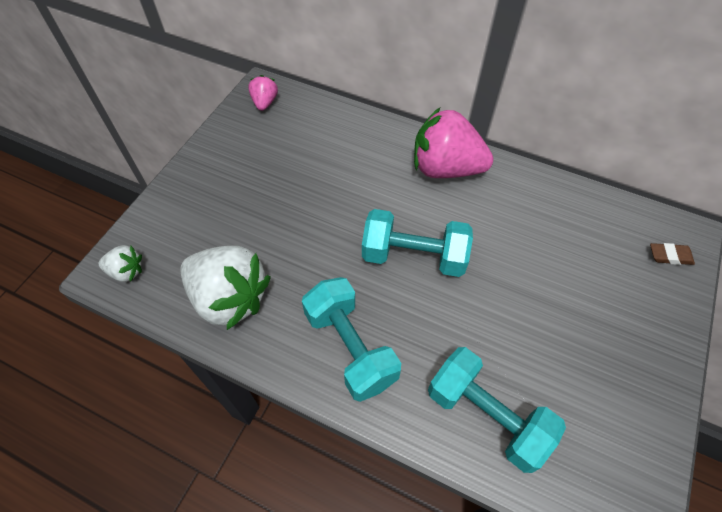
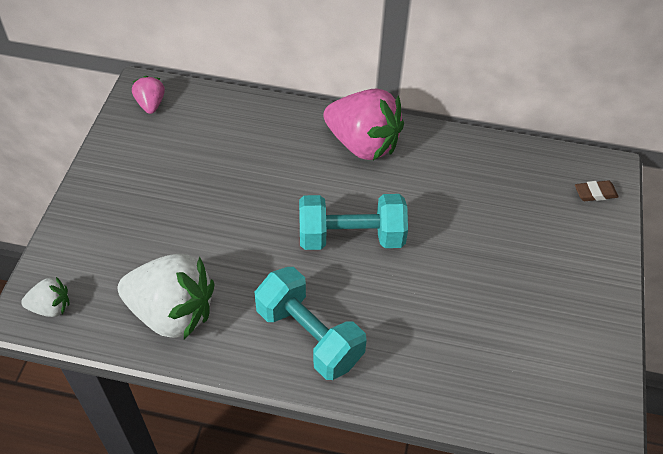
camera: 15 degrees left, 5 degrees down
pink strawberry [414,107,494,178] -> pink strawberry turned 150 degrees counterclockwise [323,88,404,160]
turquoise dumbbell [428,347,566,473] -> none

